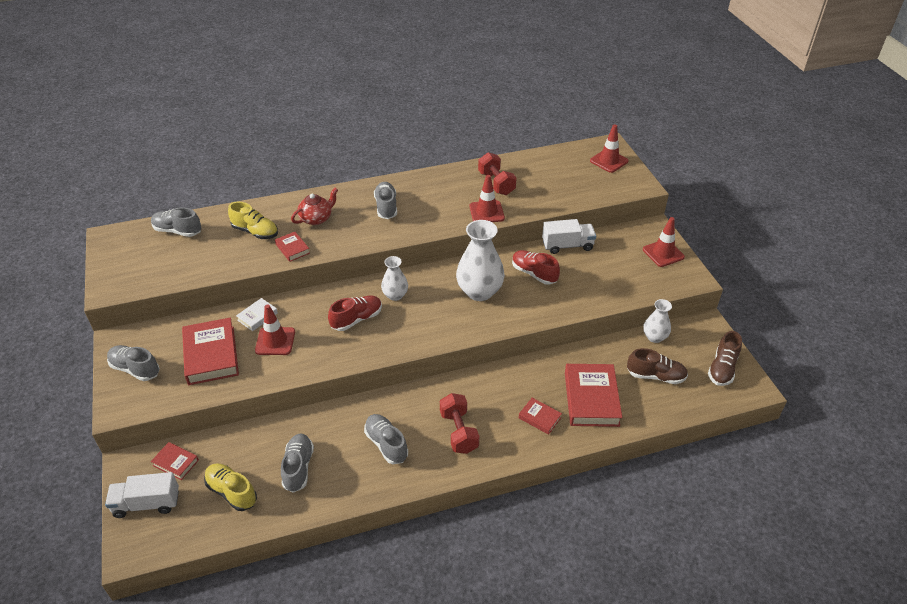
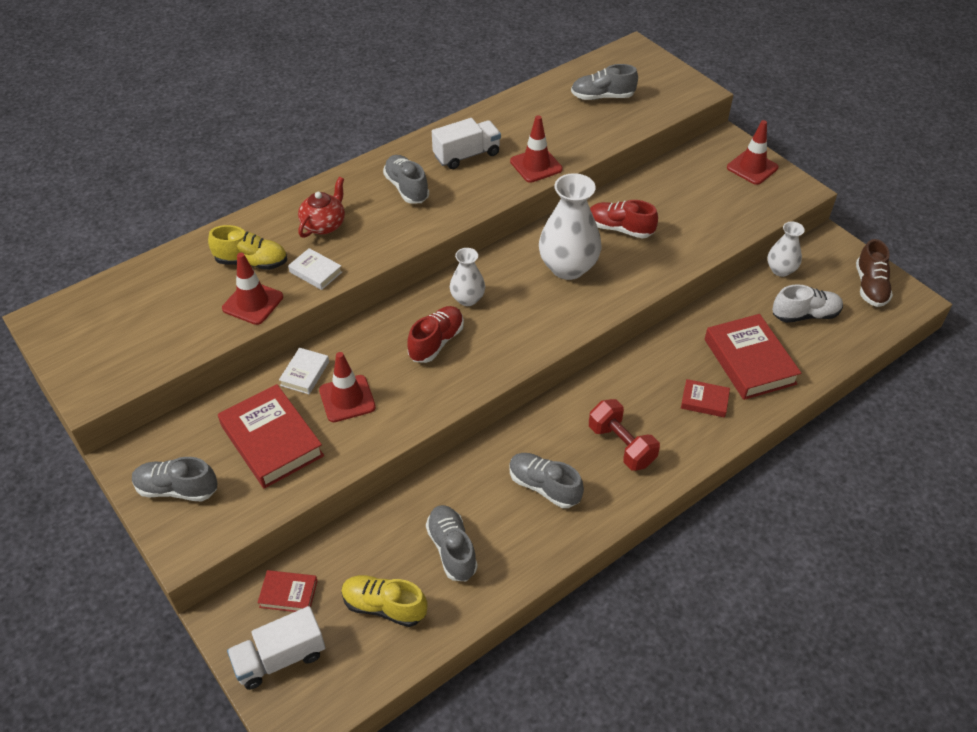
camera: 20 degrees left, 5 degrees up
grey shoe [151,207,201,237] -> grey shoe moved to [571,64,638,100]
red book [275,232,310,262] -> white book [288,248,342,290]
red dumbbell [478,152,517,195] -> none
white truck [542,219,596,254] -> white truck moved to [432,118,501,169]
red traffic cone [590,124,628,173] -> red traffic cone moved to [222,253,283,325]
brown shoe [627,348,688,384] -> white shoe [772,284,843,323]

